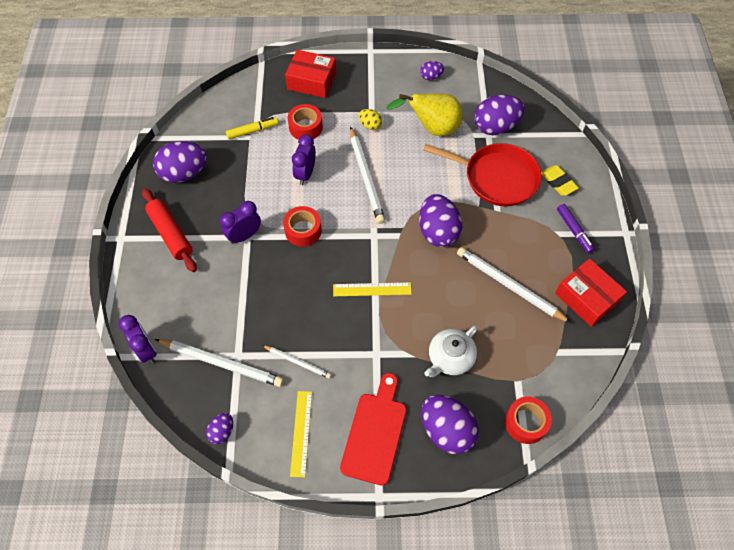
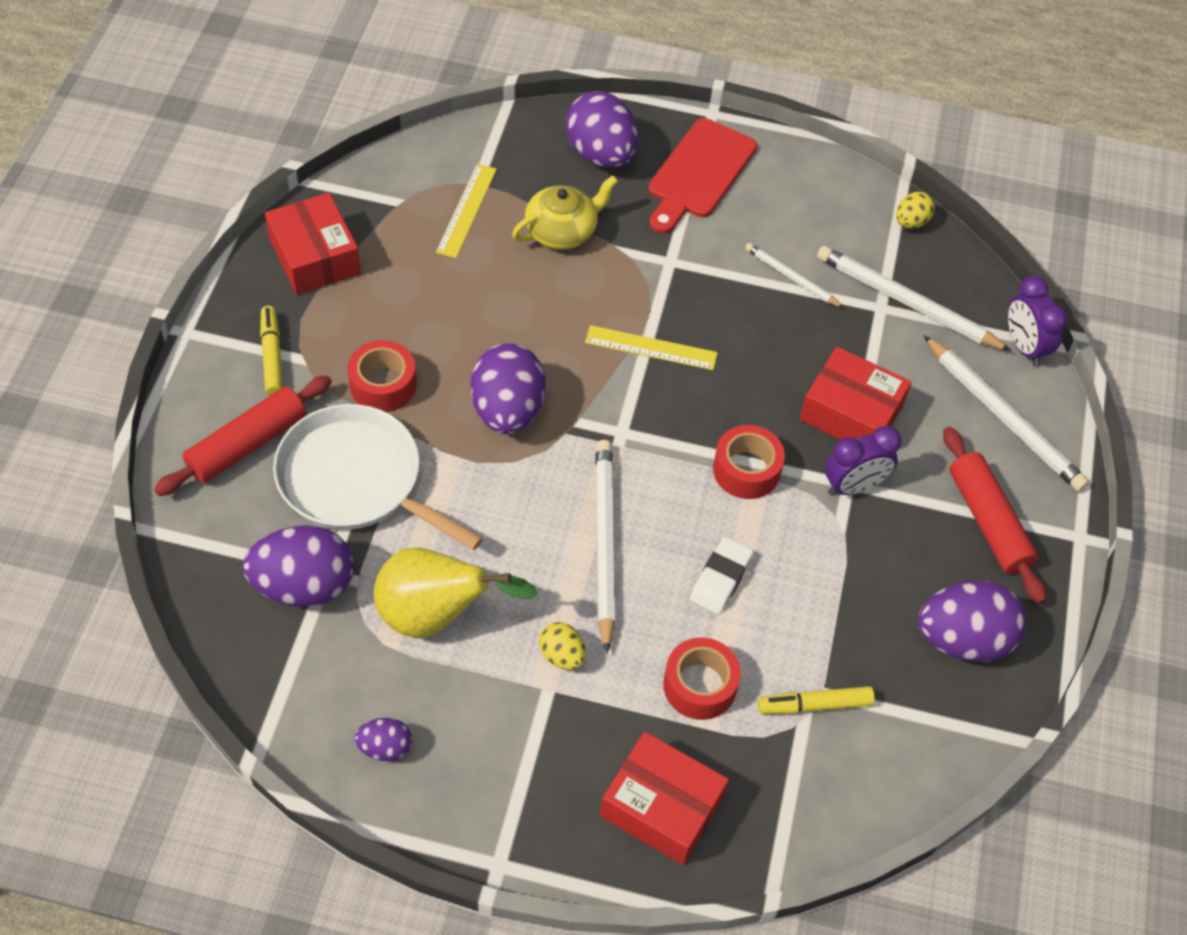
camera: 170 degrees left, 5 degrees down
purple egg [206,413,233,444] -> yellow egg [896,192,935,229]
yellow ruler [290,391,312,477] -> yellow ruler moved to [436,164,497,258]
purple clock [292,134,316,185] -> white eraser [690,537,754,615]
red pan [423,143,542,206] -> white pan [273,404,483,550]
white teapot [424,325,478,377] -> yellow teapot [512,176,618,250]
white pencil [457,247,571,323] -> white pencil moved to [923,335,1089,492]
red tape [505,397,552,444] -> red tape moved to [347,340,416,412]
yellow eraser [541,165,579,196] -> red rolling pin [154,376,332,496]
purple marker [557,204,595,253] -> yellow marker [260,306,283,395]
none -> red box [800,347,912,439]

